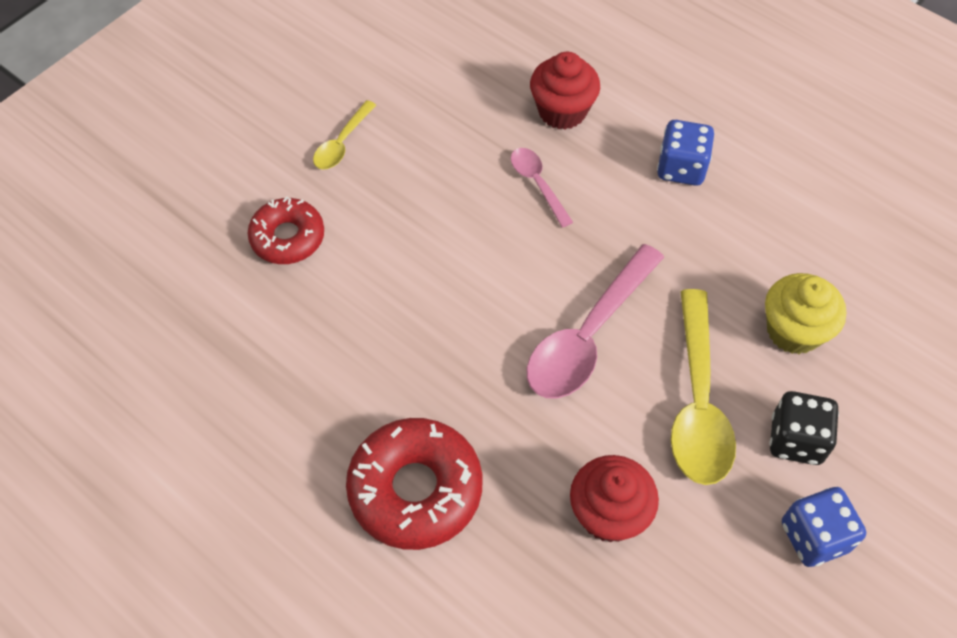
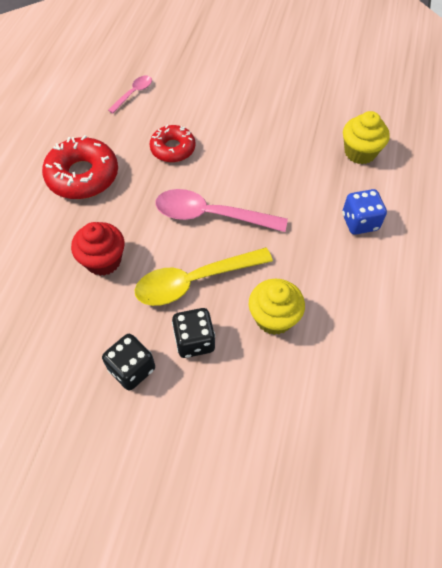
camera: 65 degrees right, 0 degrees up
red donut [248,196,324,264] -> red donut moved to [150,125,195,162]
yellow spoon [313,100,376,169] -> none
pink spoon [511,148,573,228] -> pink spoon moved to [108,76,152,113]
red cupcake [530,52,600,130] -> yellow cupcake [343,111,390,164]
blue dice [782,487,866,567] -> black dice [102,334,155,390]

